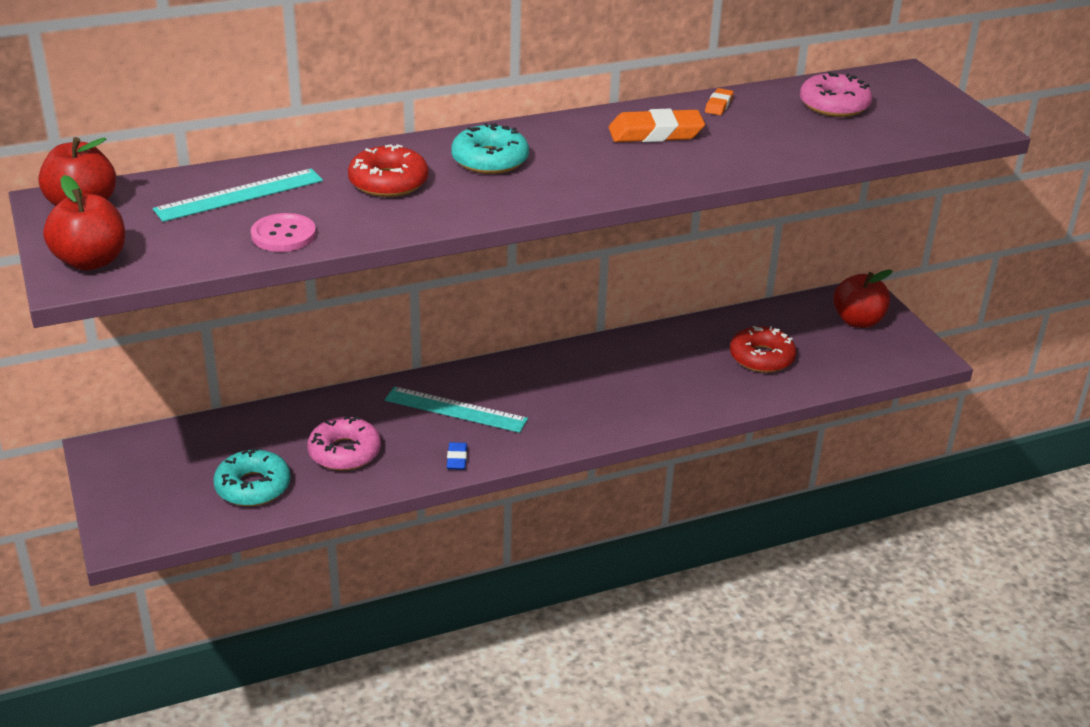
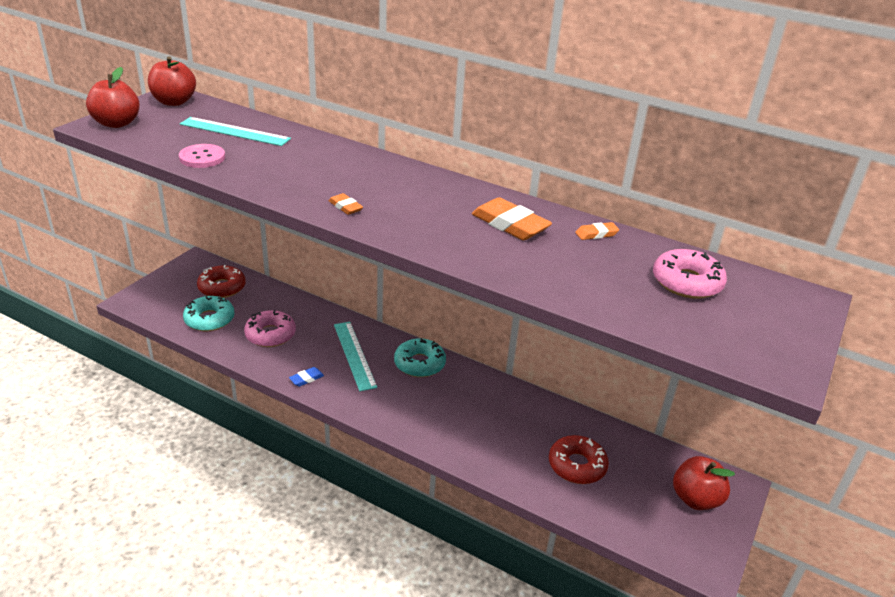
camera: 50 degrees right, 0 degrees up
red donut [348,144,429,197] -> red donut moved to [197,265,246,298]
turquoise donut [451,123,529,174] -> turquoise donut moved to [394,338,446,377]
none -> orange eraser [329,193,363,215]

